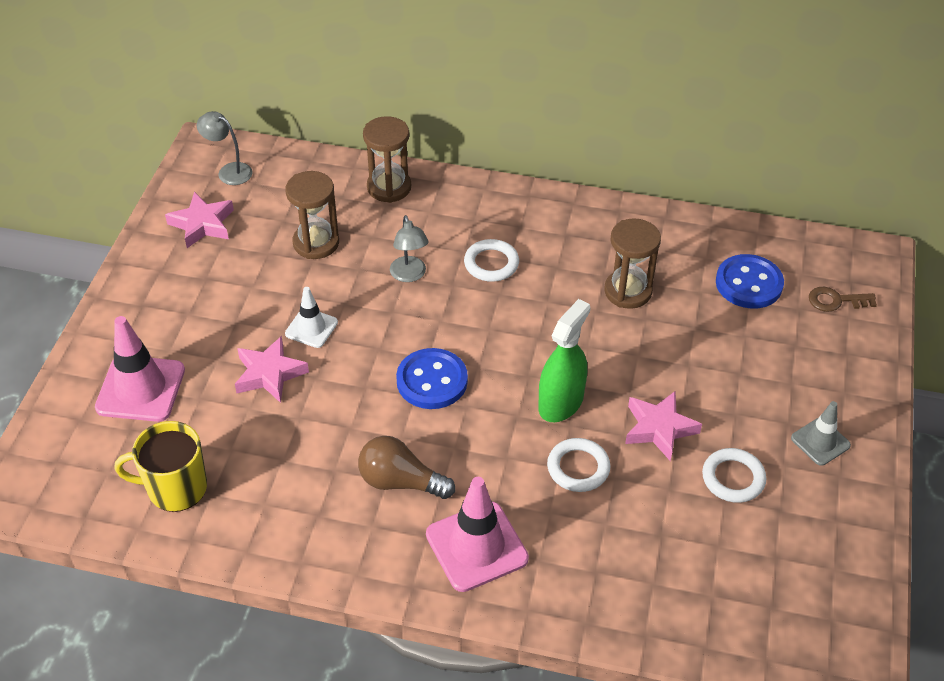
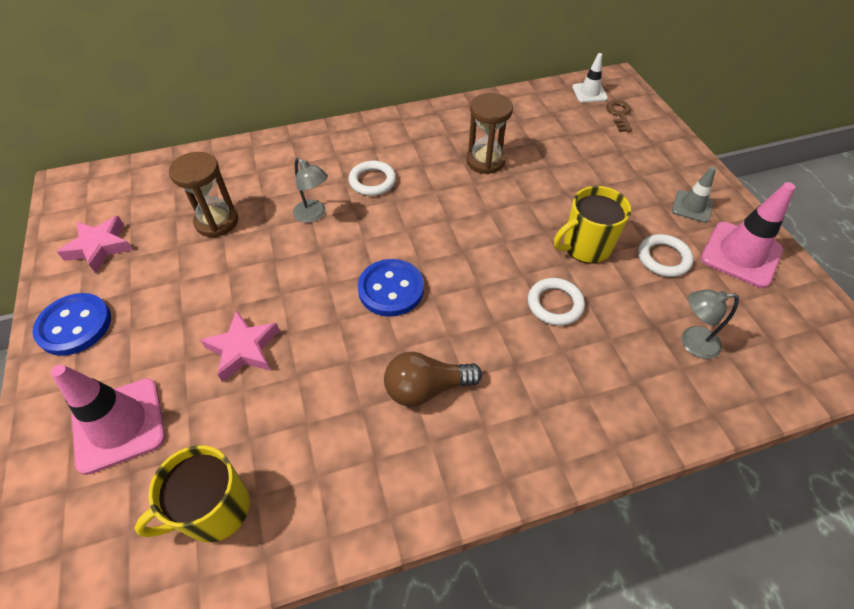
camera: 30 degrees left, 5 degrees up
grey lamp [196,111,252,185] -> grey lamp moved to [682,289,739,359]
white traffic cone [285,287,338,348] -> white traffic cone moved to [572,53,608,103]
brown hourglass [363,116,411,203] -> none
pink traffic cone [426,477,529,592] -> pink traffic cone moved to [701,182,795,288]
green spray bottle [538,299,590,422] -> none
pink star [625,391,702,461] -> yellow mug [554,186,631,264]
blue button [716,254,784,308] -> blue button moved to [32,293,111,356]
brown key [809,287,877,312] -> brown key turned 120 degrees clockwise [606,100,632,132]

